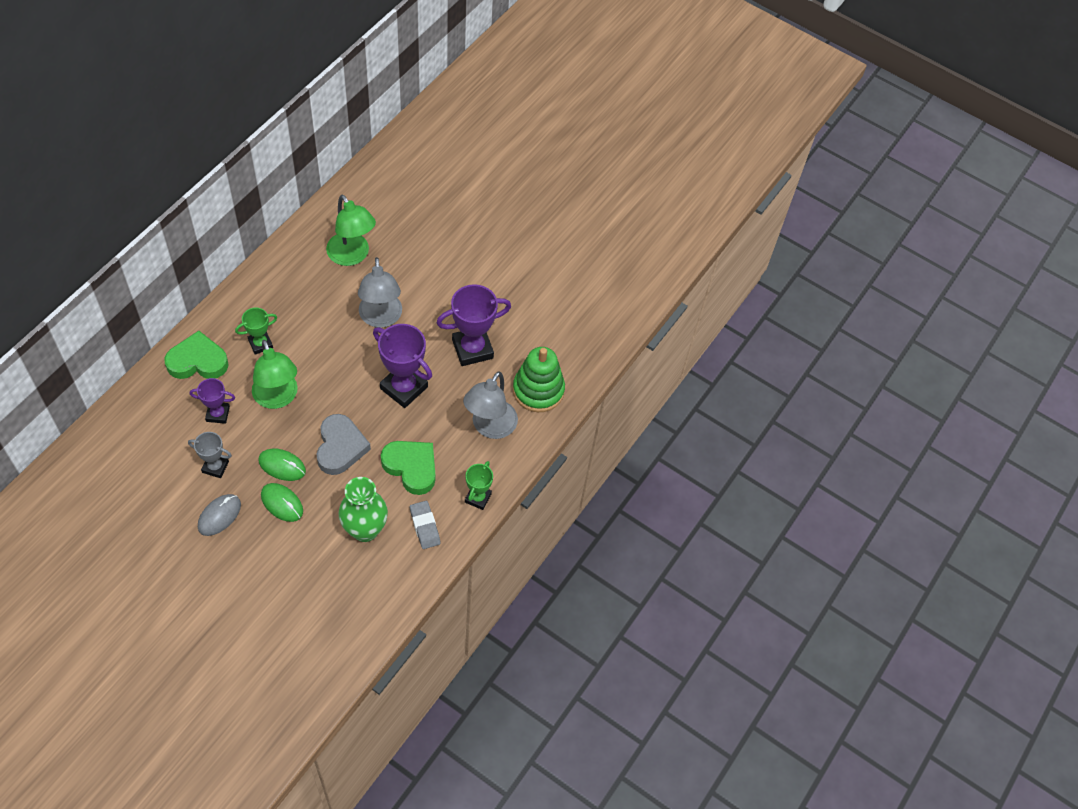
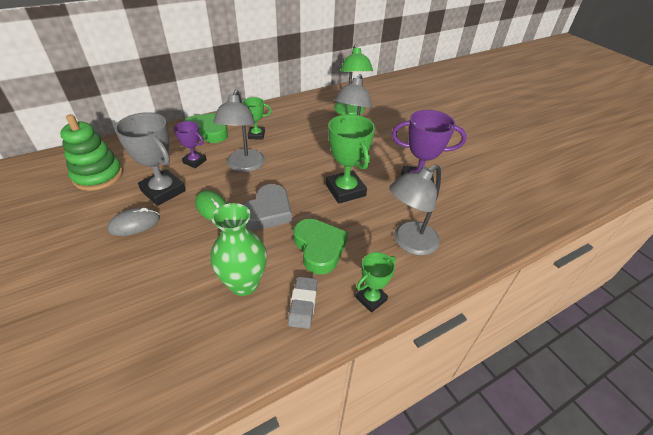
camera: 30 degrees right, 15 degrees down
grey trophy [188,432,232,478] -> grey trophy [115,112,186,206], size x1.75
green lamp [252,340,298,409] -> grey lamp [213,90,265,172]
green mouse [261,483,303,522] -> none
purple trophy [373,324,432,408] -> green trophy [326,114,375,204]
green stacking toy [513,347,565,412] -> green stacking toy moved to [60,114,123,191]

